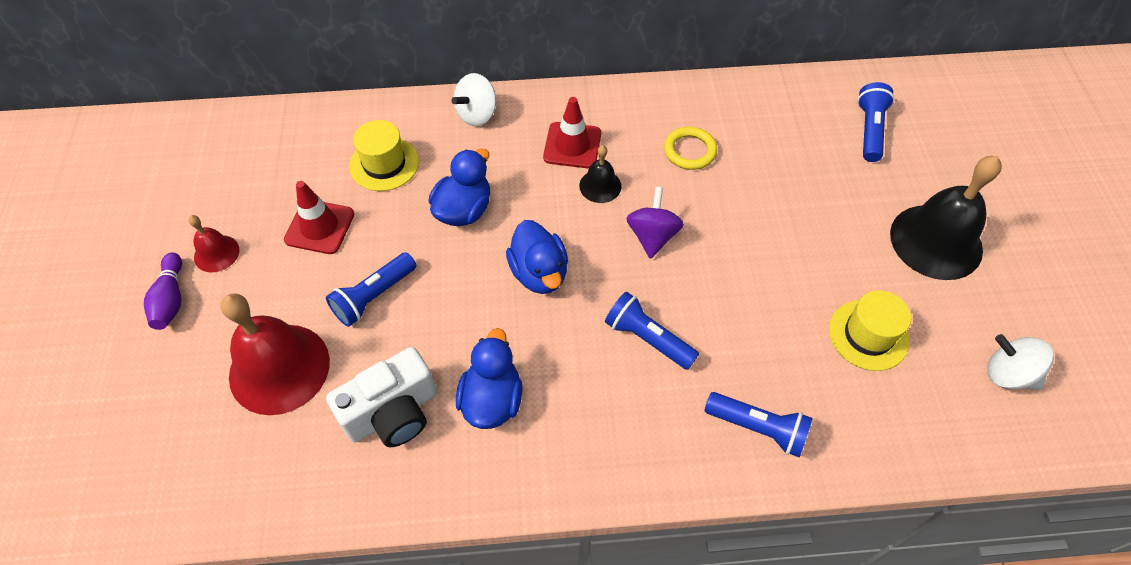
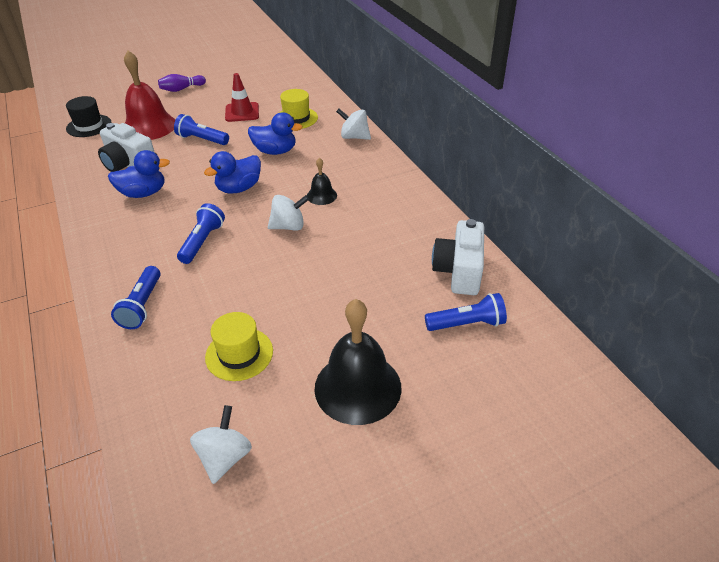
camera: 70 degrees right, 15 degrees down
red bell [188,215,239,273] -> none
red traffic cone [543,97,601,168] -> none
purple spinning top [626,187,684,259] -> white spinning top [268,195,309,231]
yellow ring [664,127,717,170] -> none
none -> black hat [66,96,112,137]
none -> white camera [432,219,484,295]

